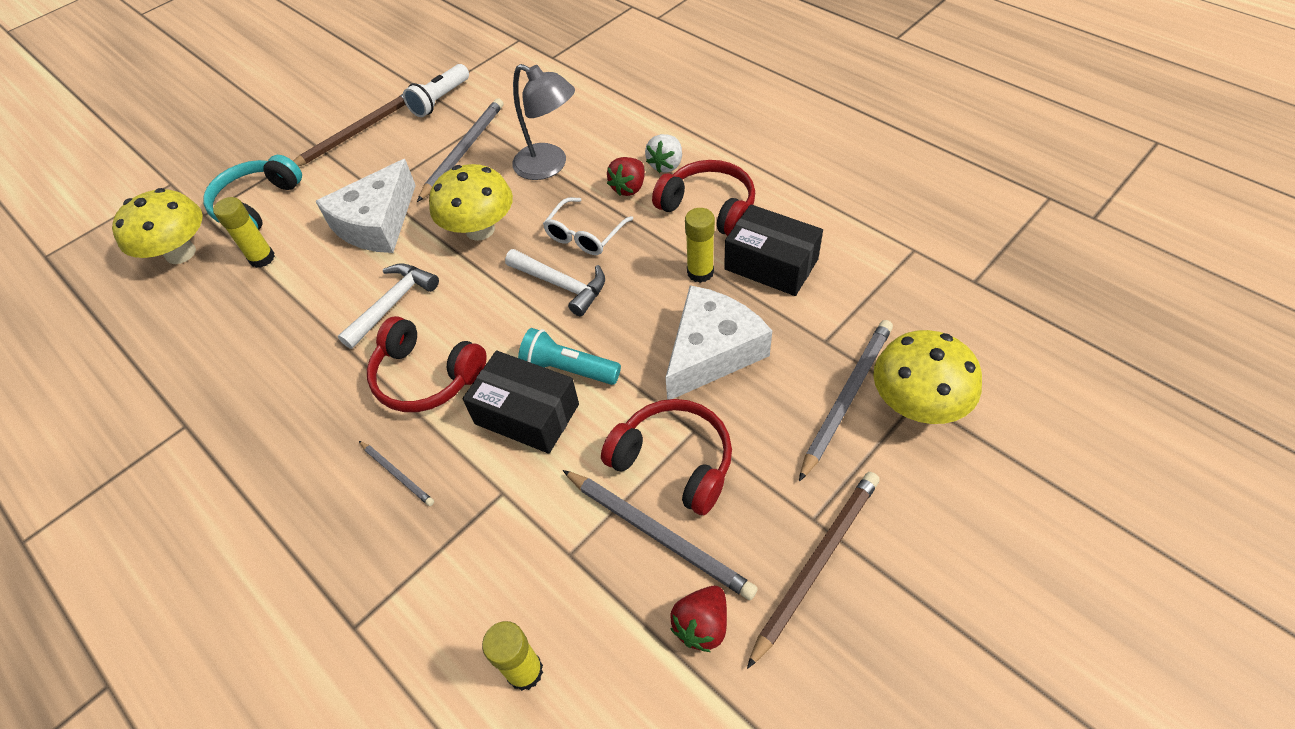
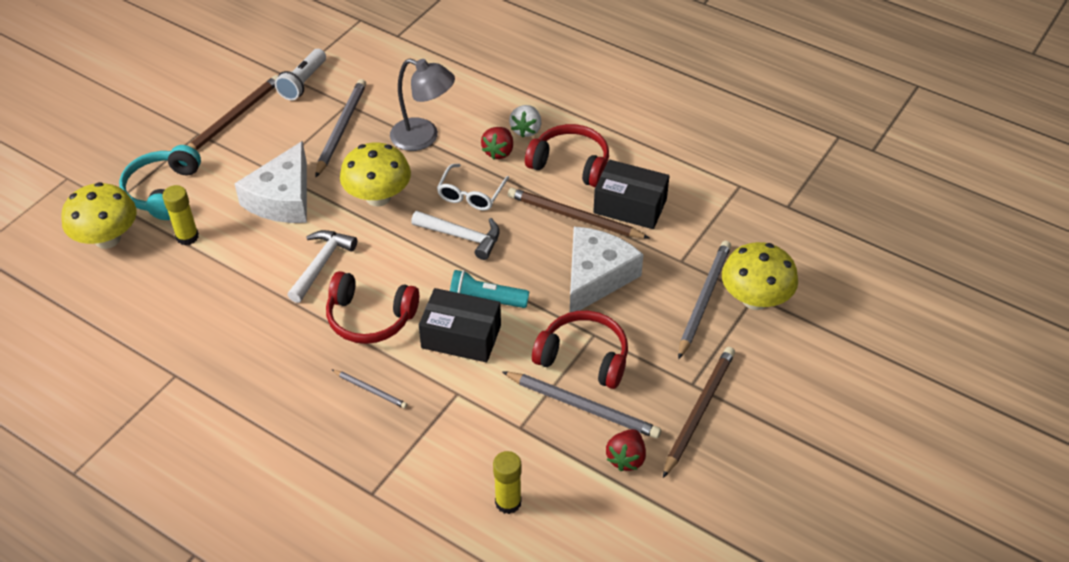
camera: 15 degrees left, 5 degrees down
yellow glue stick [685,208,715,283] -> brown pencil [508,188,649,238]

